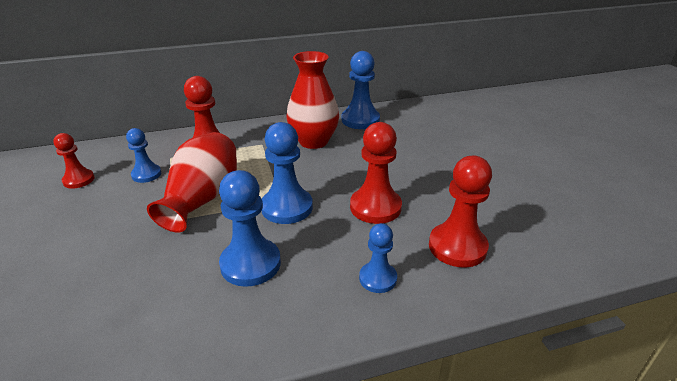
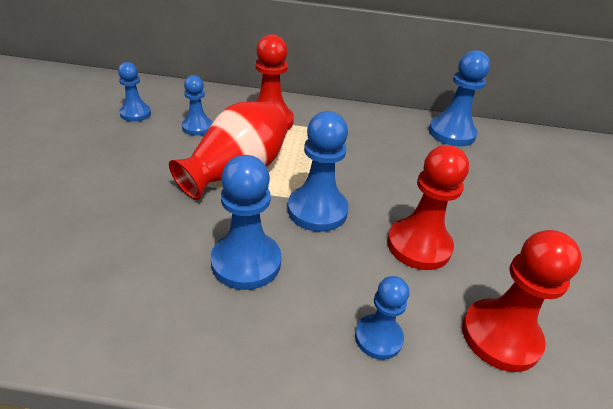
camera: 20 degrees right, 5 degrees up
red pawn [53,133,95,189] -> blue pawn [118,62,151,122]
red vase [286,51,339,149] -> none

